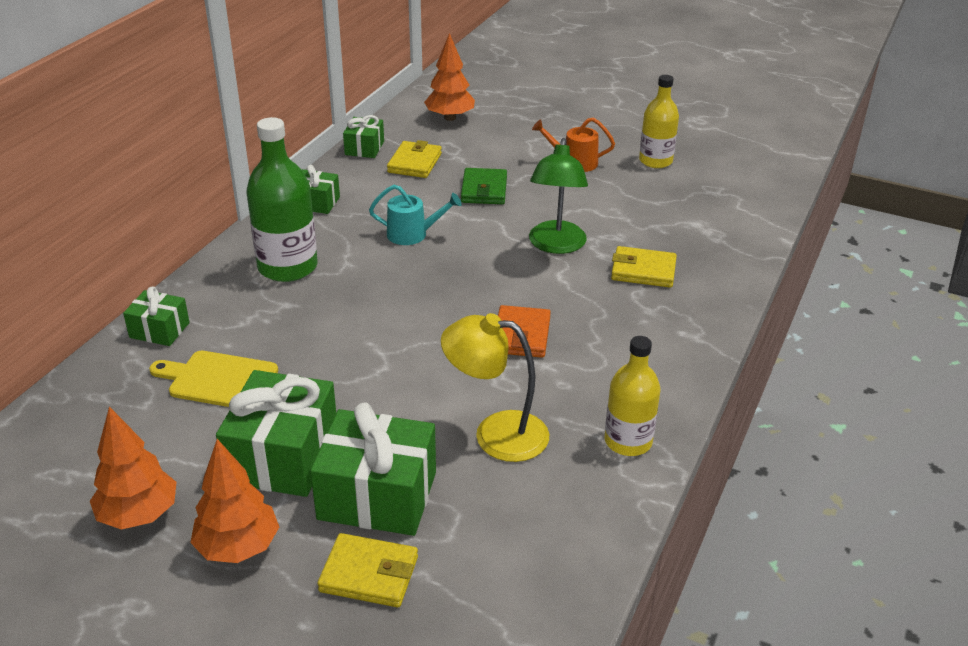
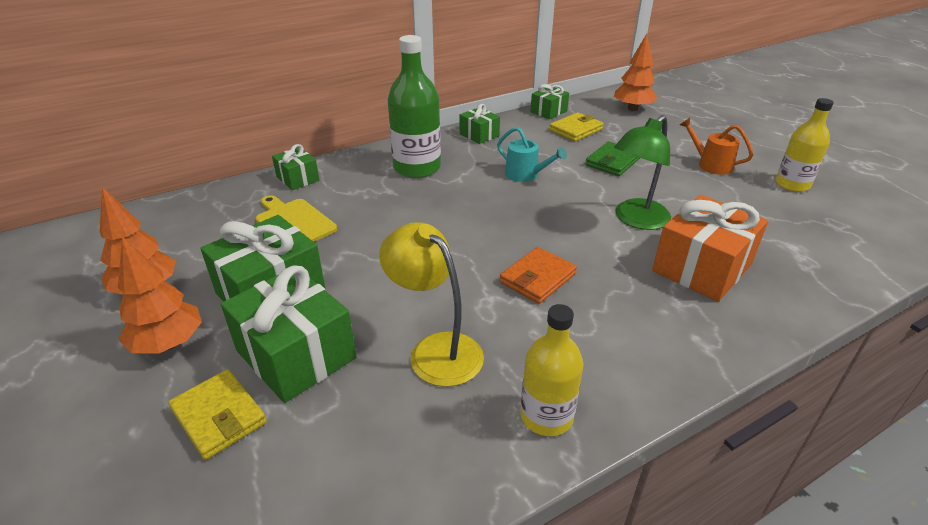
camera: 35 degrees right, 0 degrees up
yellow wallet [611,246,677,288] -> orange gift [652,195,768,302]

